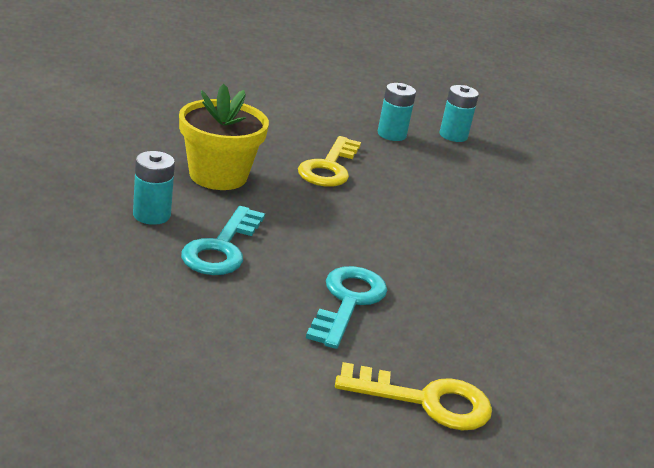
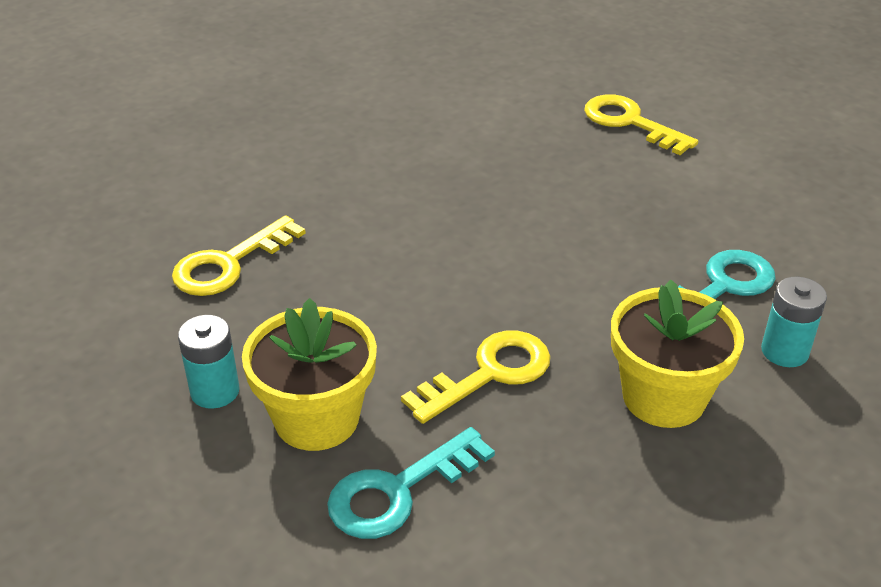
camera: 140 degrees left, 10 degrees up
turquoise key [306,266,387,349] -> turquoise key moved to [327,427,495,539]
turquoise battery [378,83,416,141] -> yellow flower pot [242,298,377,451]
none -> yellow key [172,215,306,296]

